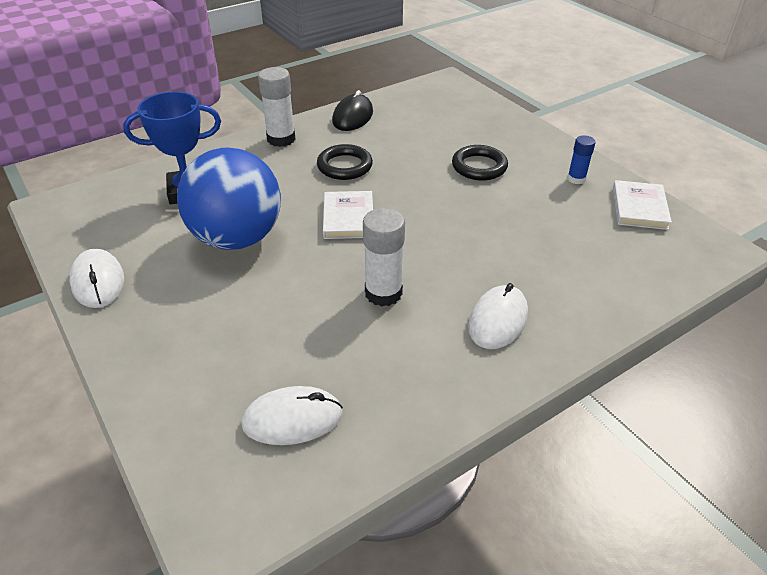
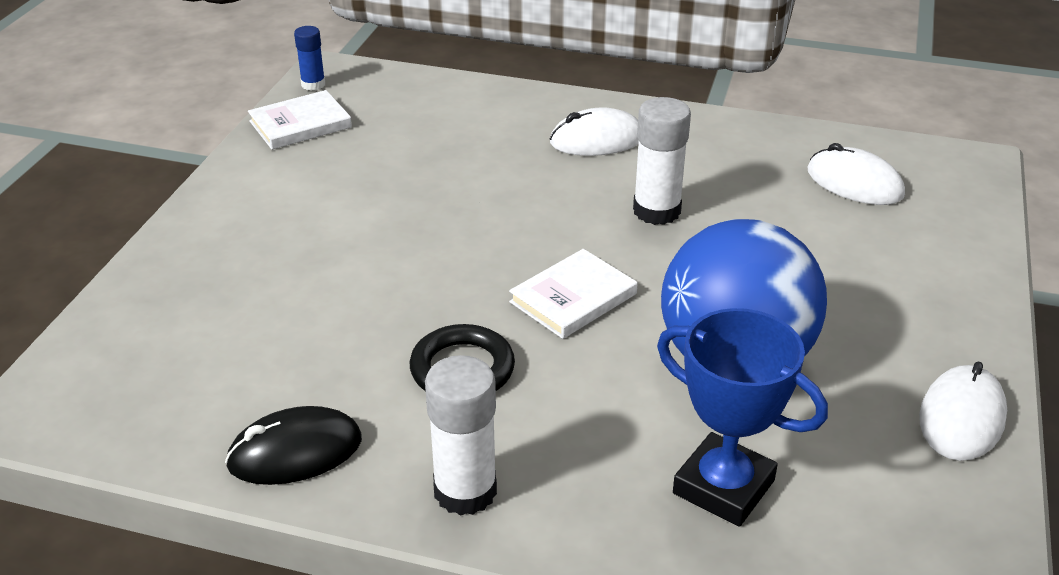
camera: 130 degrees left, 5 degrees down
black ring [452,145,508,181] -> none
blue glue stick [567,135,595,184] -> blue glue stick moved to [294,26,325,91]

